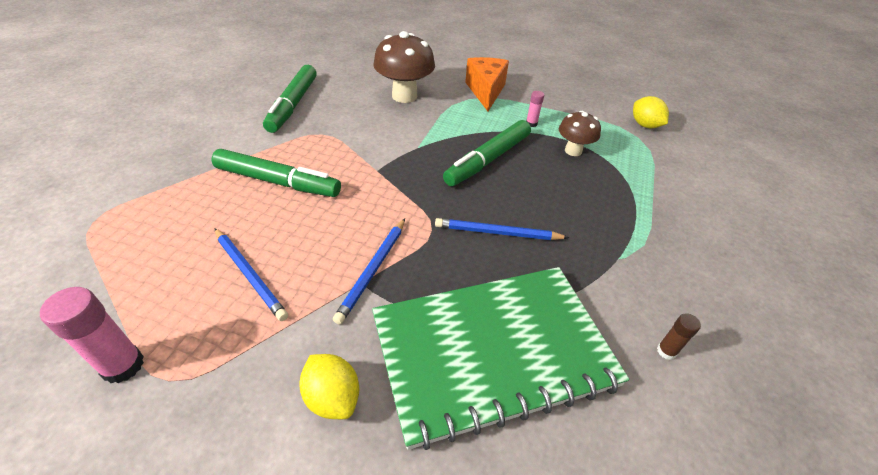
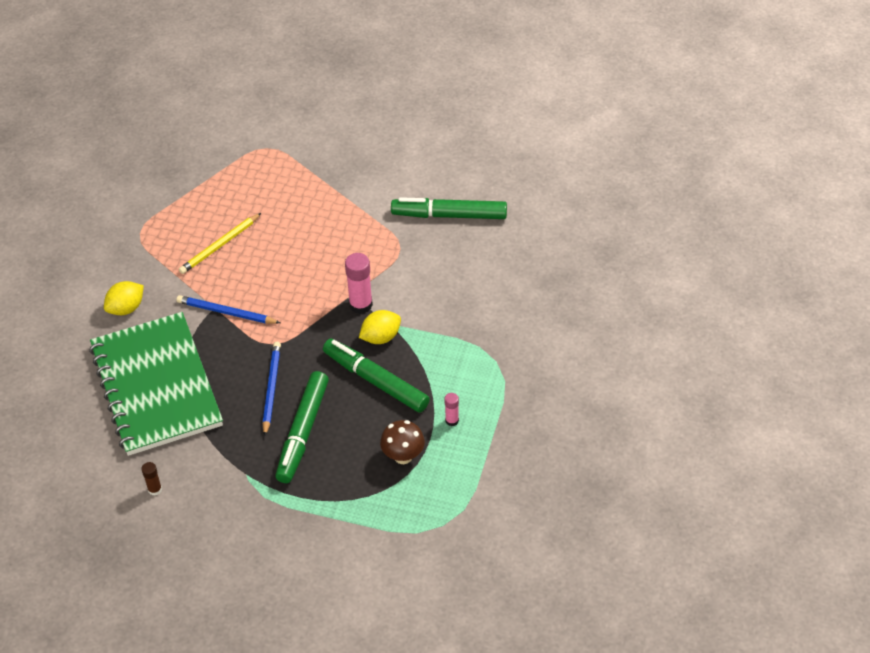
camera: 90 degrees right, 5 degrees up
pink glue stick [40,287,144,383] -> pink glue stick moved to [345,253,373,314]
green marker [212,149,341,197] -> green marker moved to [275,371,329,483]
blue pencil [214,228,288,321] -> yellow pencil [179,213,261,274]
brown mushroom [373,31,435,103] -> none
orange cheese [465,57,509,111] -> none
yellow lemon [633,96,669,128] -> yellow lemon moved to [359,310,401,344]

